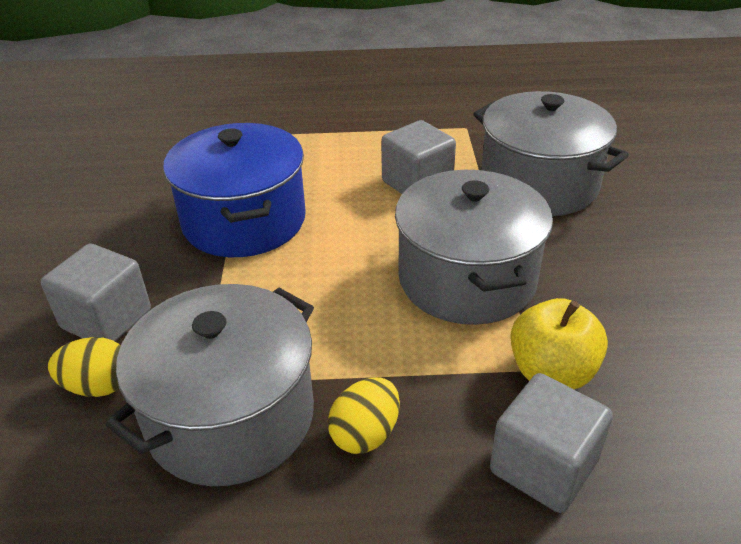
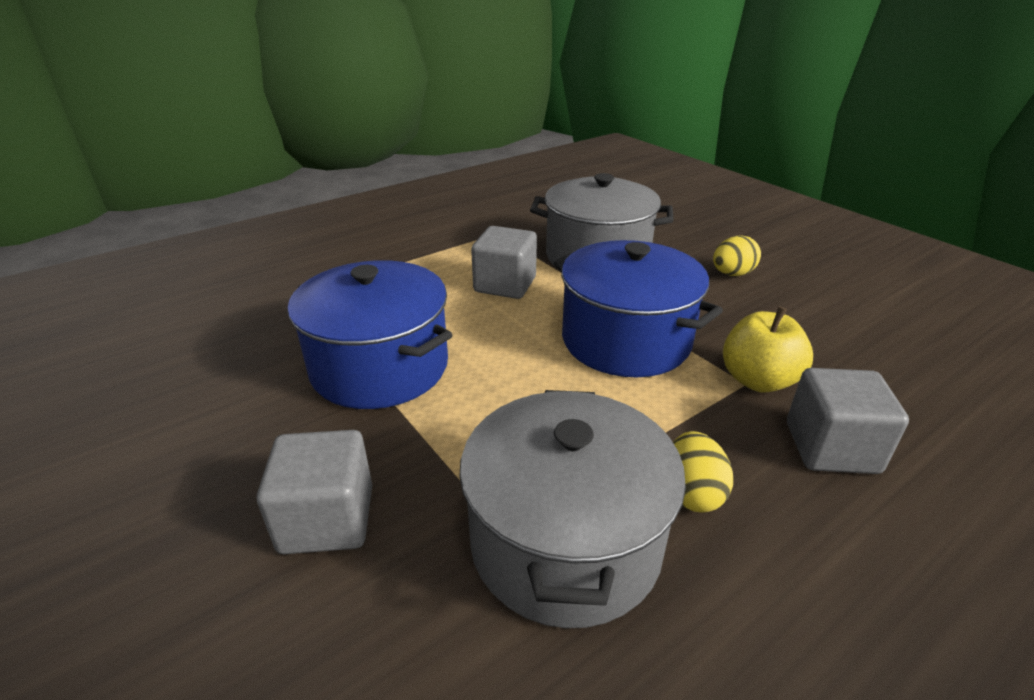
camera: 35 degrees left, 5 degrees down
yellow egg [48,337,121,397] -> yellow egg moved to [713,235,761,276]
grey pot [395,170,553,325] -> blue pot [554,240,723,377]

